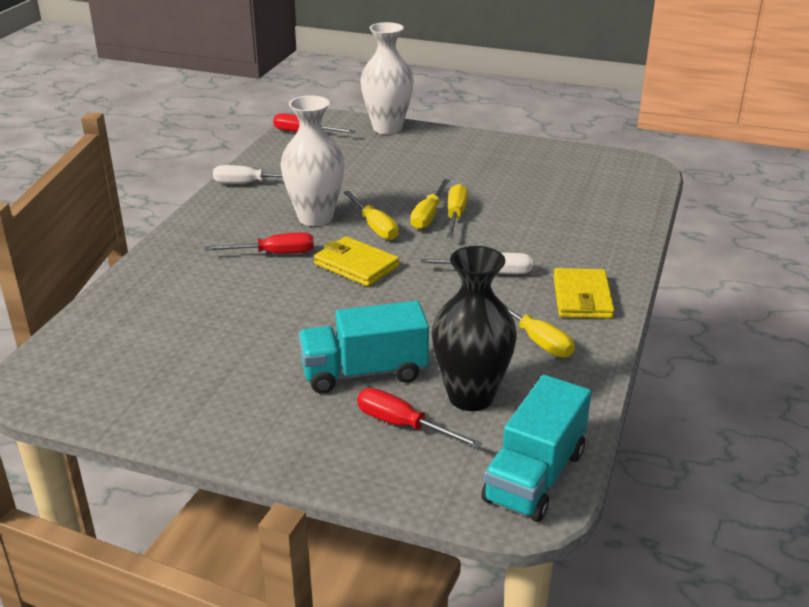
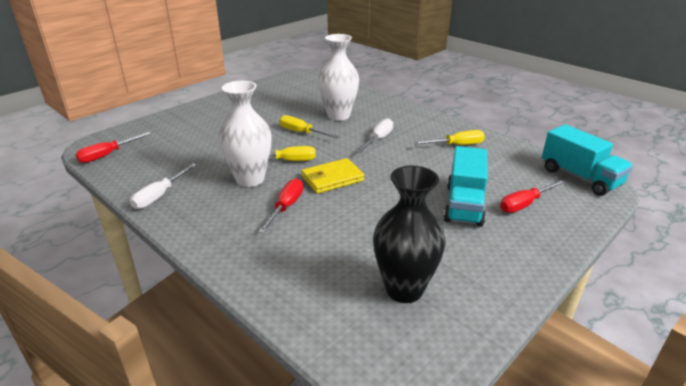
camera: 65 degrees left, 0 degrees up
white vase [360,22,414,134] -> white vase moved to [318,34,359,121]
yellow screwdriver [410,179,450,230] -> none
black vase [432,246,517,411] -> black vase moved to [373,166,446,303]
yellow wallet [553,268,615,319] -> none

